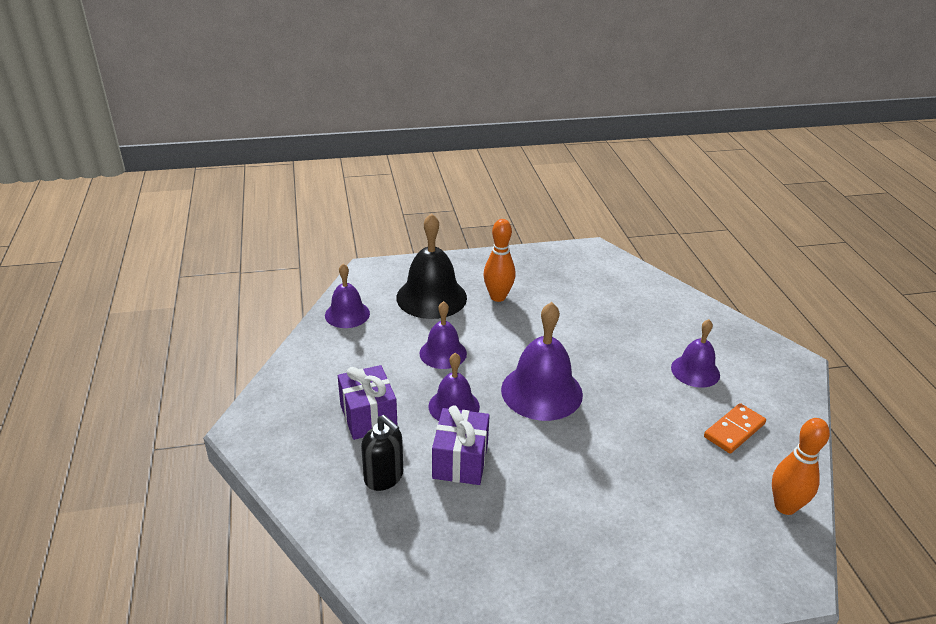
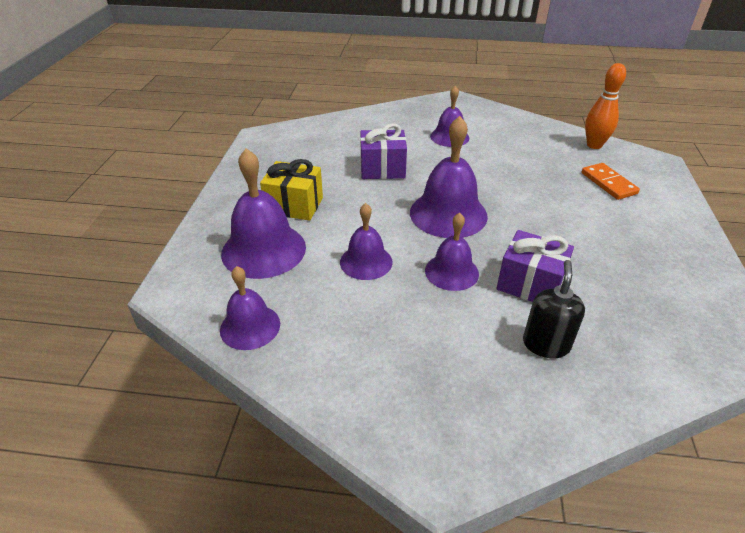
camera: 70 degrees left, 5 degrees up
purple gift [338,365,398,440] -> purple gift moved to [360,123,407,179]
black soap dispenser [361,415,403,491] -> black soap dispenser turned 45 degrees counterclockwise [523,260,585,358]
black bell [396,213,467,319] -> purple bell [221,148,306,279]
orange bowling pin [484,219,516,302] -> yellow gift [260,159,323,221]
orange domino [704,403,766,454] -> orange domino moved to [582,163,640,200]

